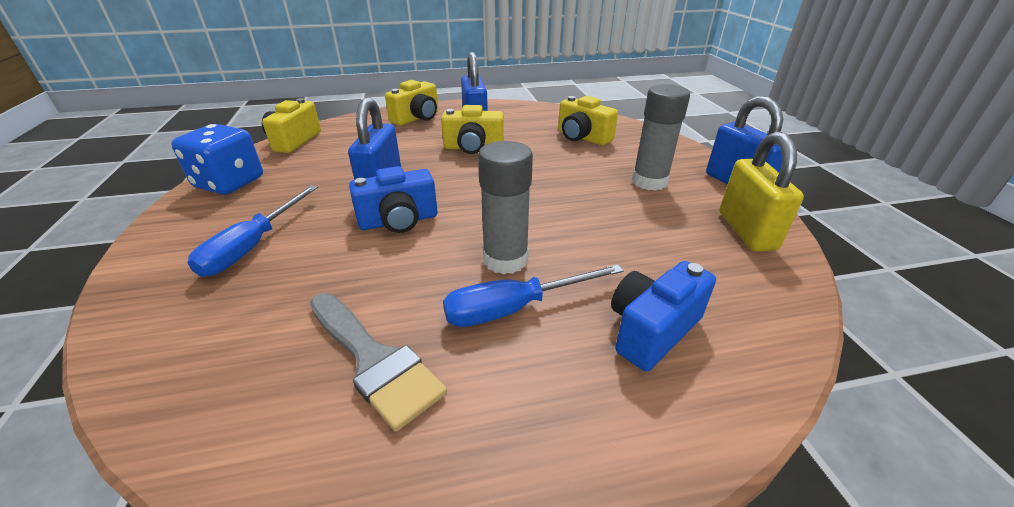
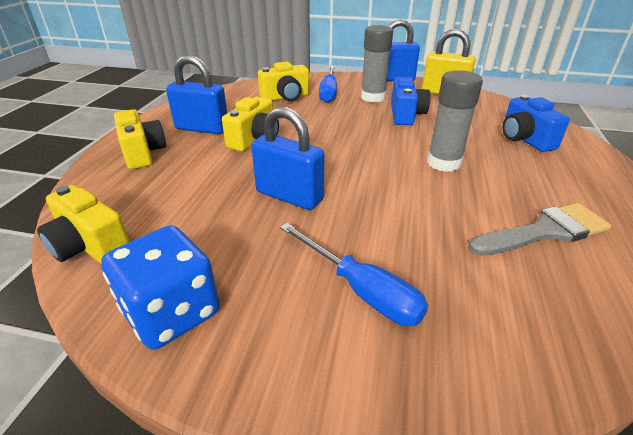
camera: 65 degrees left, 0 degrees up
blue camera [349,166,438,233] -> blue camera moved to [391,77,430,125]
blue screwdriver [443,264,624,327] -> blue screwdriver moved to [319,66,337,103]

